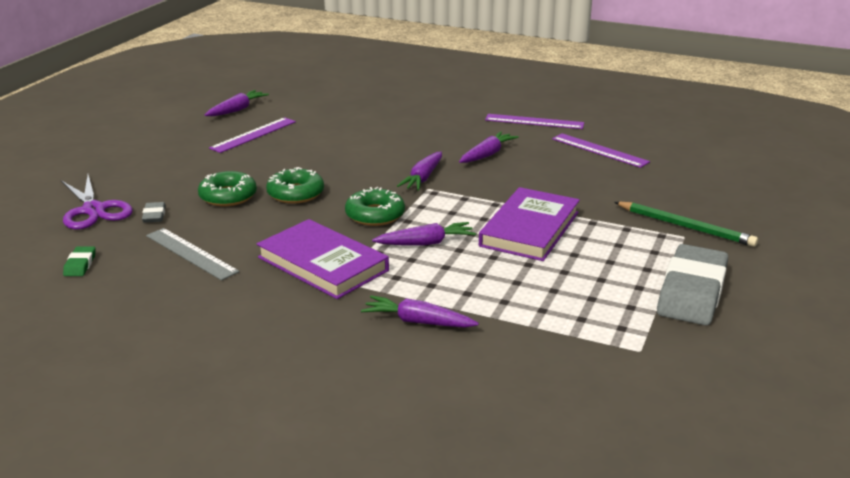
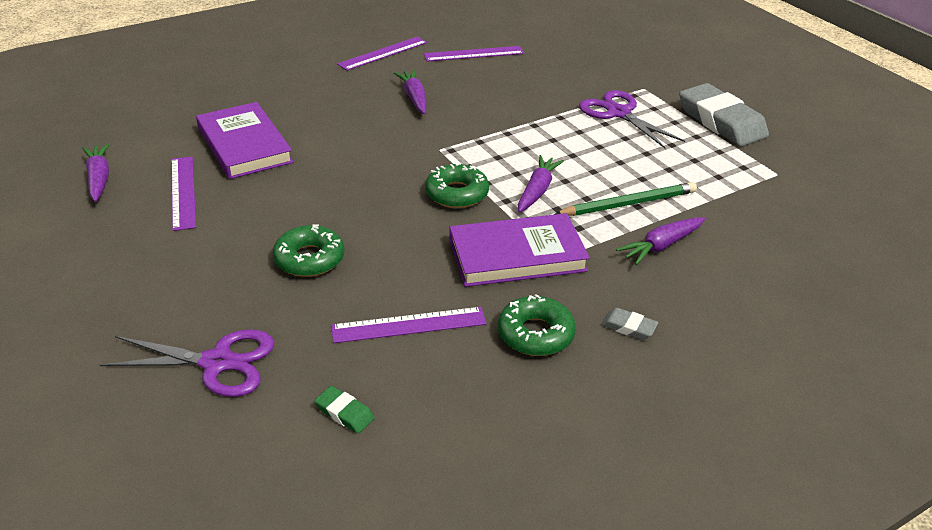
camera: 55 degrees left, 10 degrees up
grey eraser [142,202,166,223] -> grey eraser moved to [601,308,658,340]
grey ruler [146,228,239,281] -> purple ruler [331,307,487,343]
green donut [266,167,324,204] -> green donut moved to [498,294,576,356]
purple carrot [397,151,442,191] -> none
purple book [479,187,580,261] -> purple book moved to [196,102,293,179]
green pencil [614,202,758,247] -> green pencil moved to [555,182,697,216]
none -> purple scissors [579,90,685,148]

